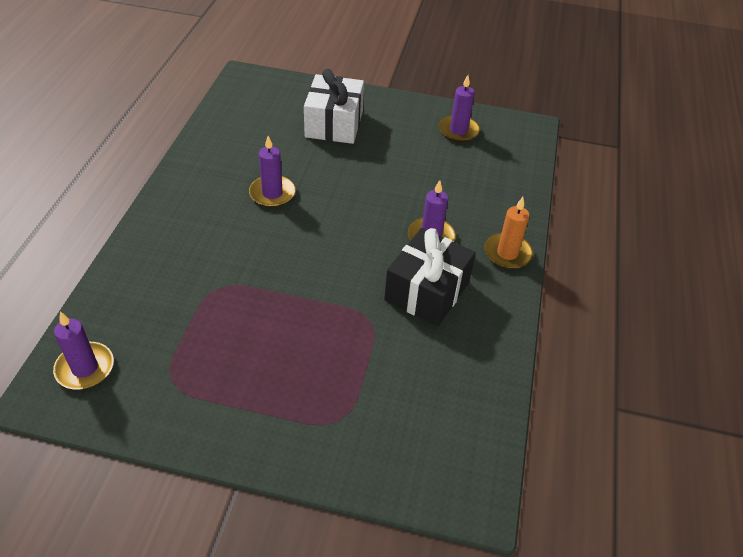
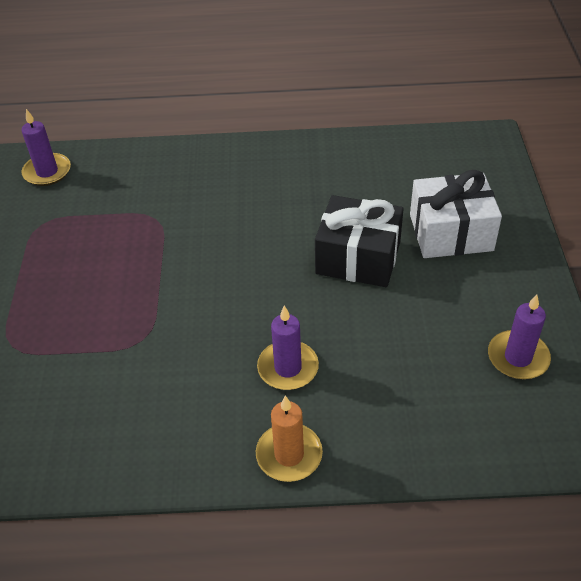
camera: 80 degrees right, 0 degrees up
purple candle [249,136,295,207] -> none
black gift [384,228,476,326] -> black gift moved to [315,195,404,287]

